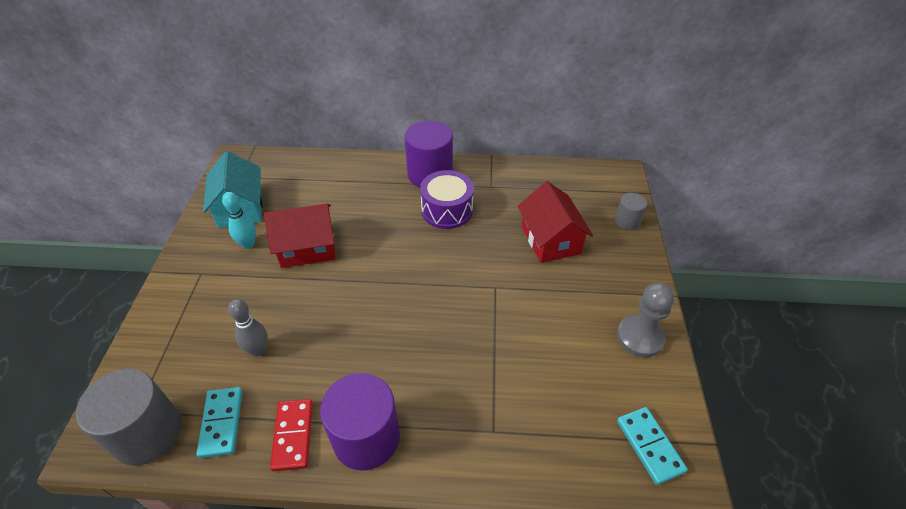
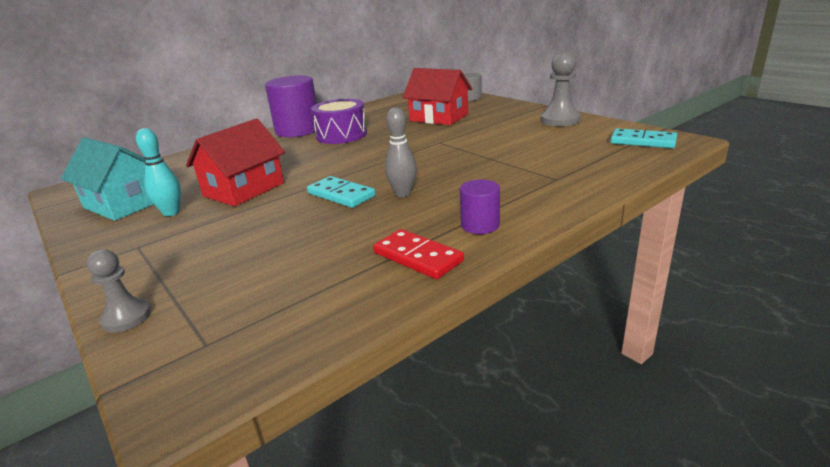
camera: 40 degrees left, 20 degrees down
grey cylinder [76,369,182,466] -> none
turquoise domino [196,387,242,458] -> turquoise domino moved to [307,176,376,208]
grey bowling pin [228,299,268,356] -> grey bowling pin moved to [385,107,417,197]
purple cylinder [320,373,400,471] -> purple cylinder [460,180,500,234], size x0.51
none -> grey pawn [86,249,151,333]

